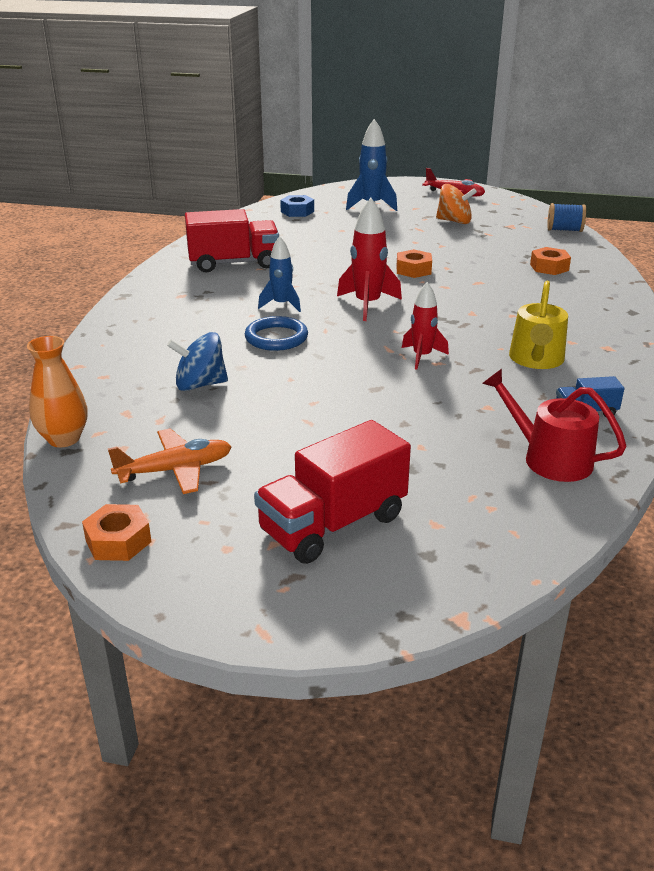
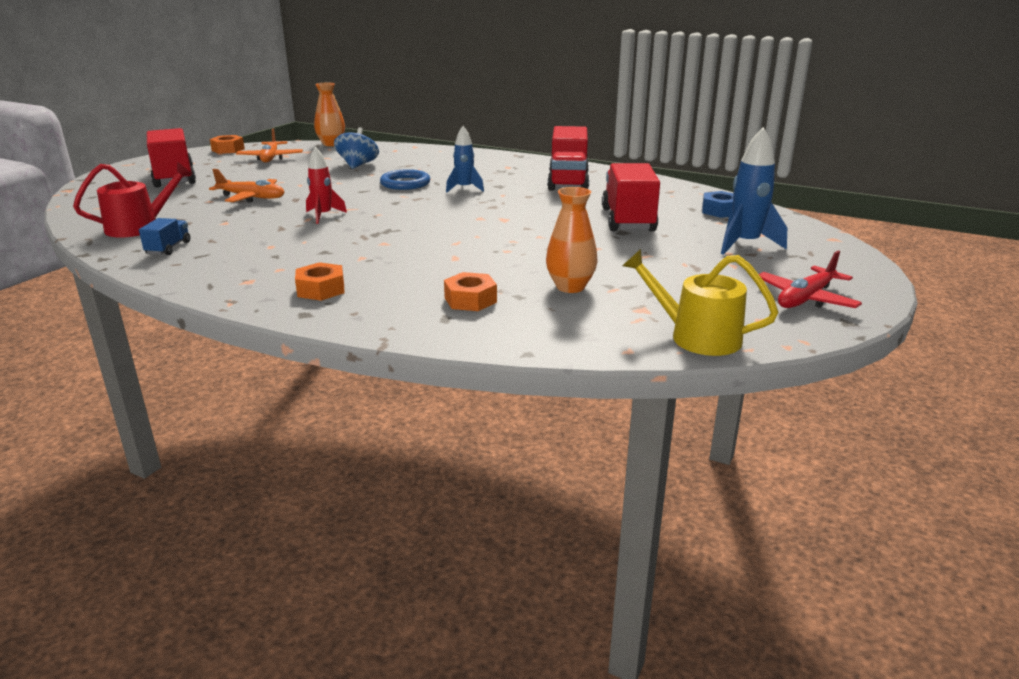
camera: 105 degrees right, 5 degrees down
red rocket [337,198,402,321] -> none
orange nut [397,249,432,278] -> orange nut moved to [295,262,345,301]
orange spinning top [436,184,477,224] -> none
yellow watering can [509,281,568,369] -> yellow watering can moved to [622,249,778,356]
blue spool [547,203,586,232] -> none
none -> orange plane [209,169,284,203]
none -> orange vase [546,187,597,293]
none -> red truck [602,163,660,231]

